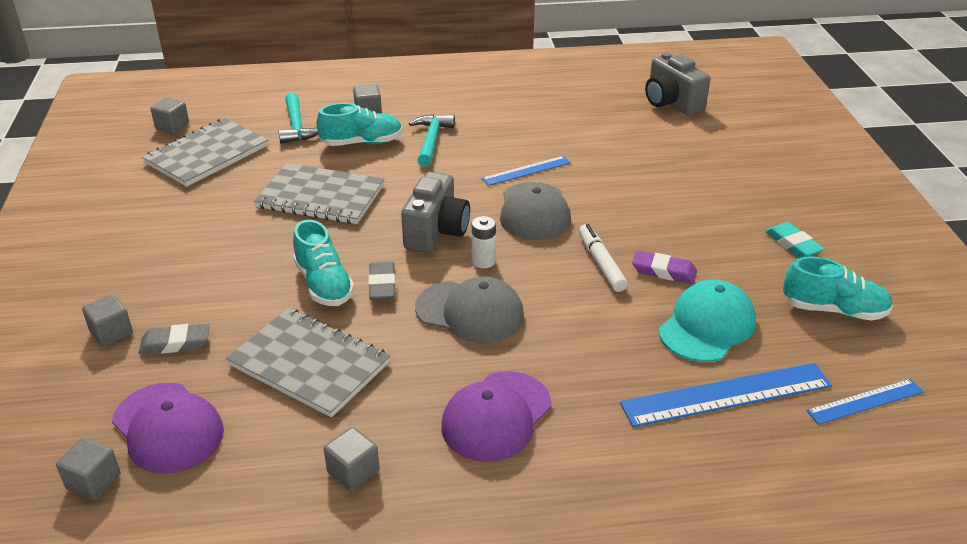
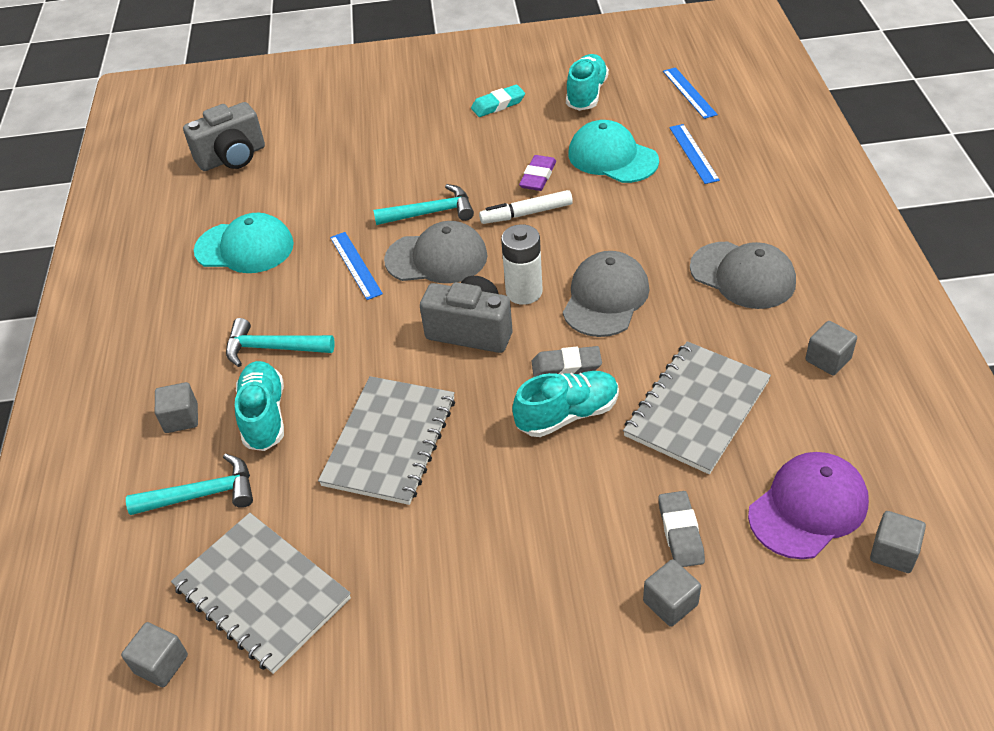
camera: 85 degrees left, 10 degrees up
purple cap [441,371,552,462] -> grey cap [690,241,796,309]
white battery [472,216,496,268] -> white battery [501,224,543,305], size x1.50
blue ruler [620,363,832,427] -> blue ruler [669,124,720,184], size x0.58
none -> turquoise cap [194,213,294,273]
none -> turquoise hammer [373,184,474,225]

